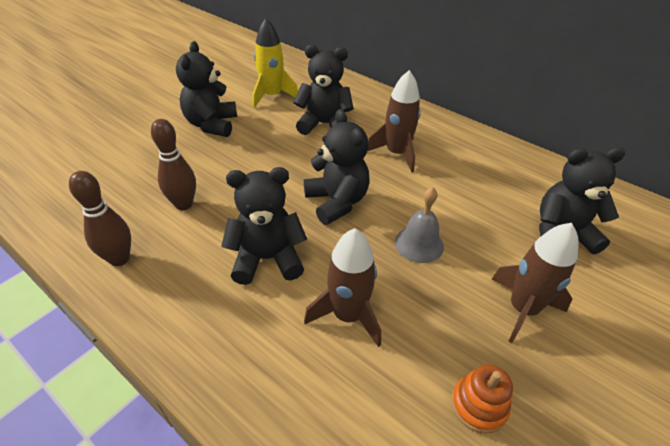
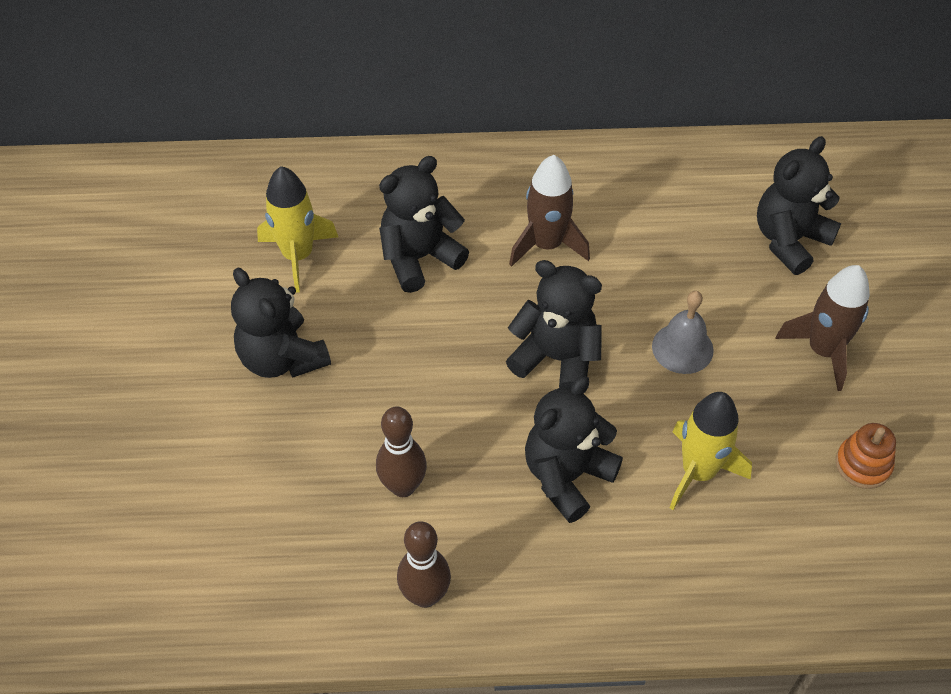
camera: 40 degrees left, 10 degrees up
brown rocket [304,228,381,347] -> yellow rocket [670,392,752,510]

